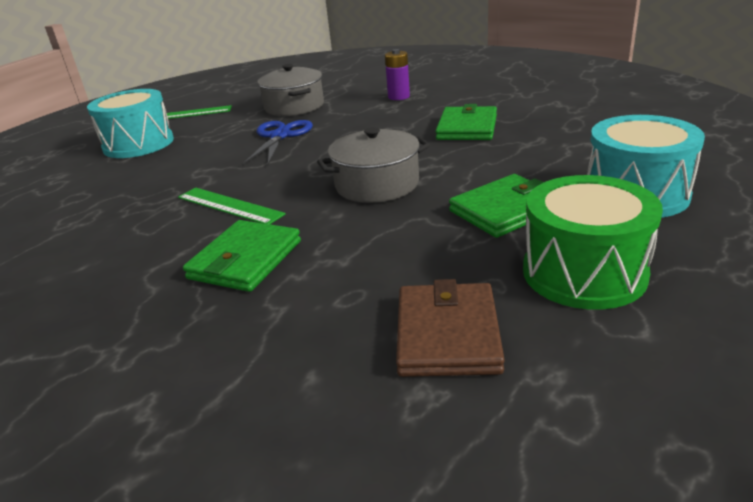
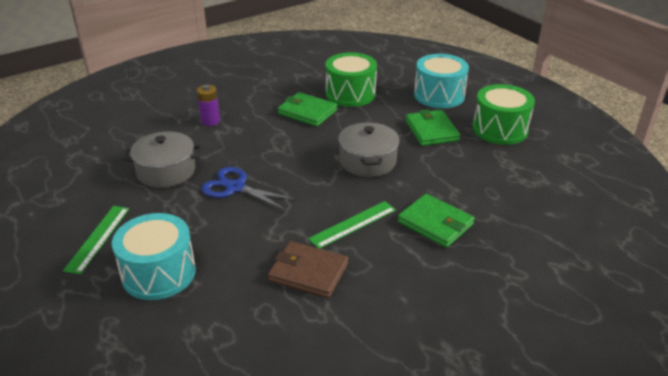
camera: 75 degrees left, 5 degrees up
brown wallet [396,279,505,377] -> brown wallet moved to [268,241,348,298]
none -> green drum [325,52,377,107]

